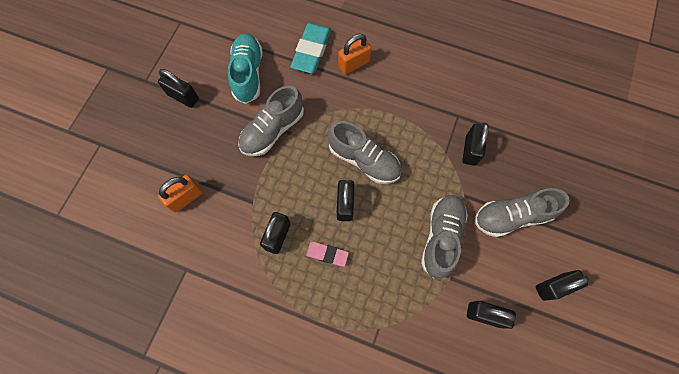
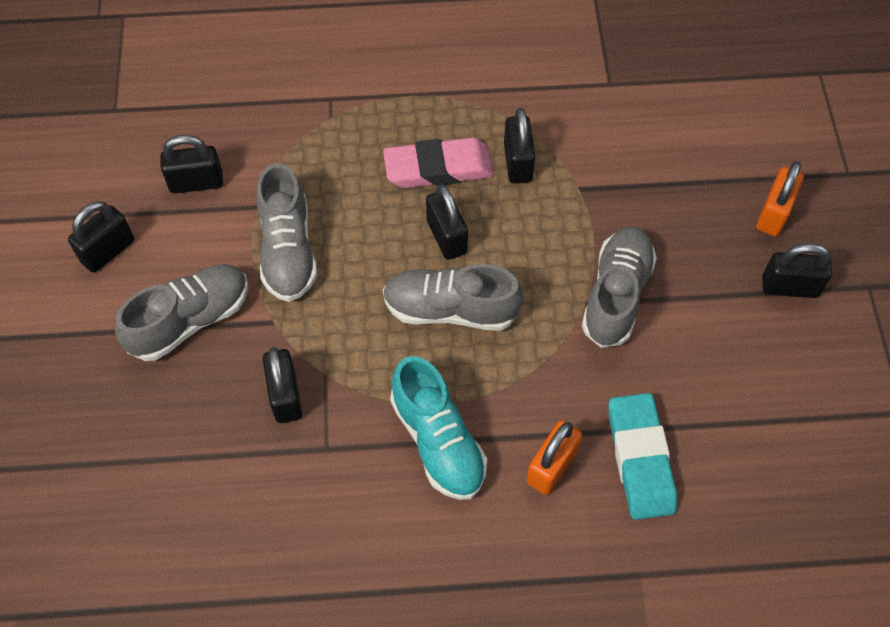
camera: 155 degrees right, 10 degrees down
orange padlock [158,175,203,213] -> orange padlock moved to [756,161,804,236]
turquoise shoe [228,33,262,104] -> turquoise shoe moved to [390,356,487,500]
pink eraser [306,242,349,267] -> pink eraser [383,137,494,188], size x1.77

